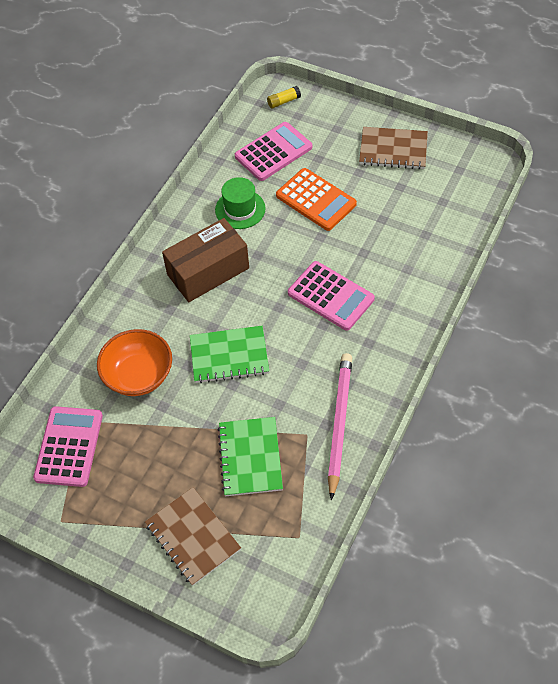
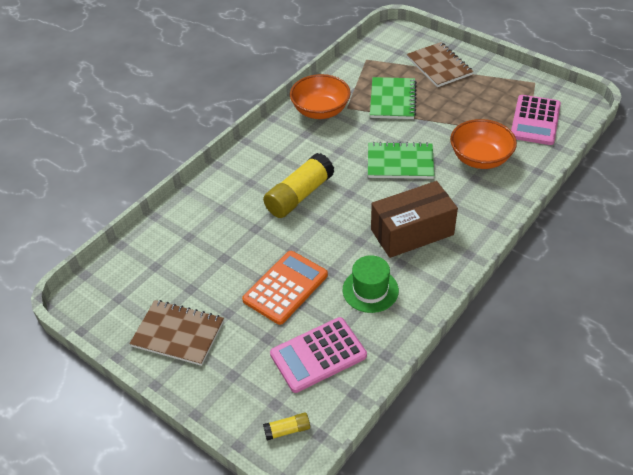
camera: 170 degrees left, 10 degrees down
orange calculator [276,168,357,231] -> orange calculator turned 75 degrees clockwise [242,251,328,325]
pink calculator [288,261,375,331] -> yellow glue stick [263,153,334,218]
pink pencil [328,353,352,500] -> orange bowl [290,74,351,119]

